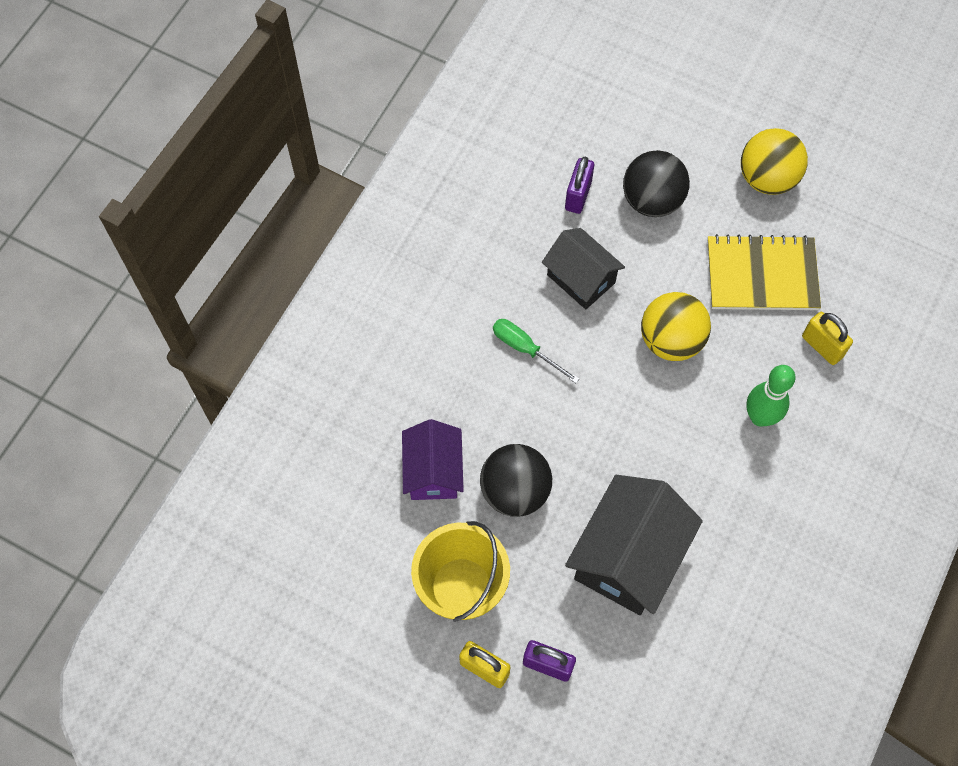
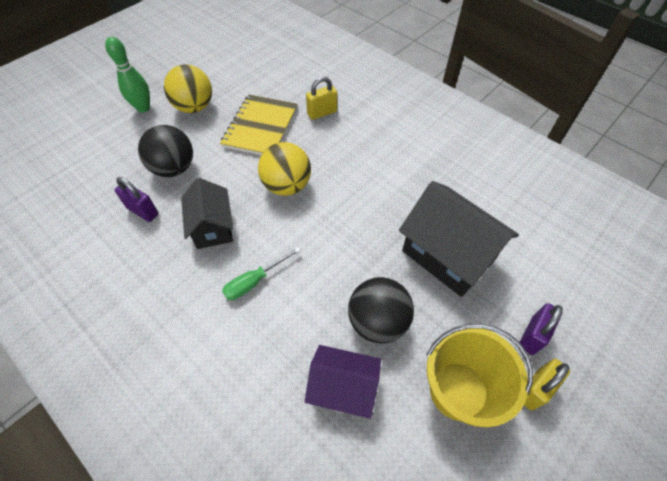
camera: 75 degrees left, 10 degrees down
black house [542,228,625,310] -> black house turned 75 degrees counterclockwise [181,178,233,249]
green bowling pin [746,365,795,427] -> green bowling pin moved to [105,37,150,113]

